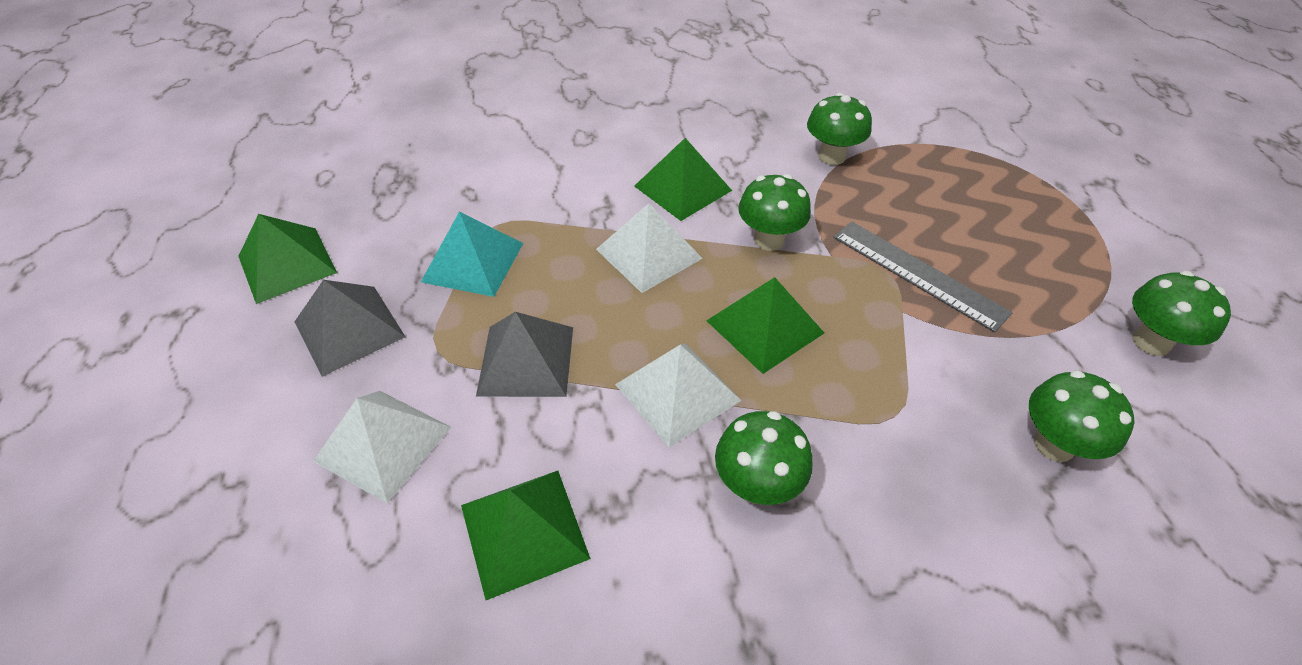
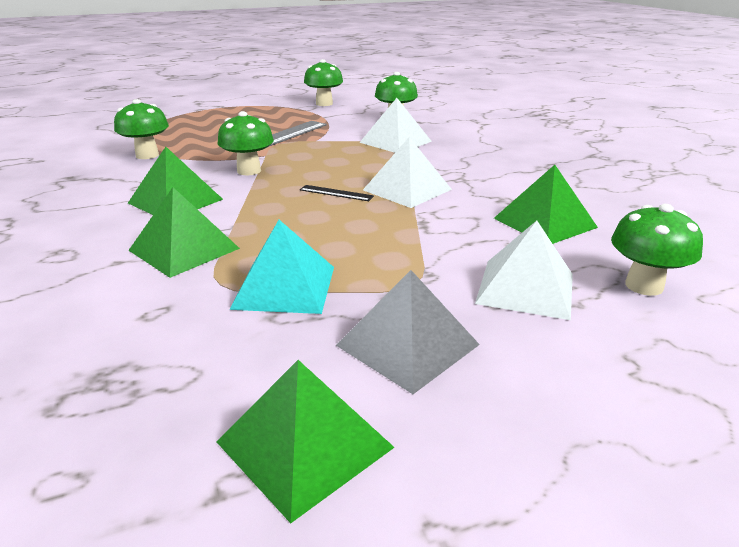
camera: 100 degrees left, 20 degrees down
grey pyramid [476,312,573,397] -> none
white pyramid [596,203,703,293] -> white pyramid moved to [360,98,432,153]
green pyramid [706,277,824,374] -> green pyramid moved to [128,187,240,278]
green mushroom [715,411,813,505] -> green mushroom moved to [611,204,703,296]
none -> black ruler [300,185,374,201]

